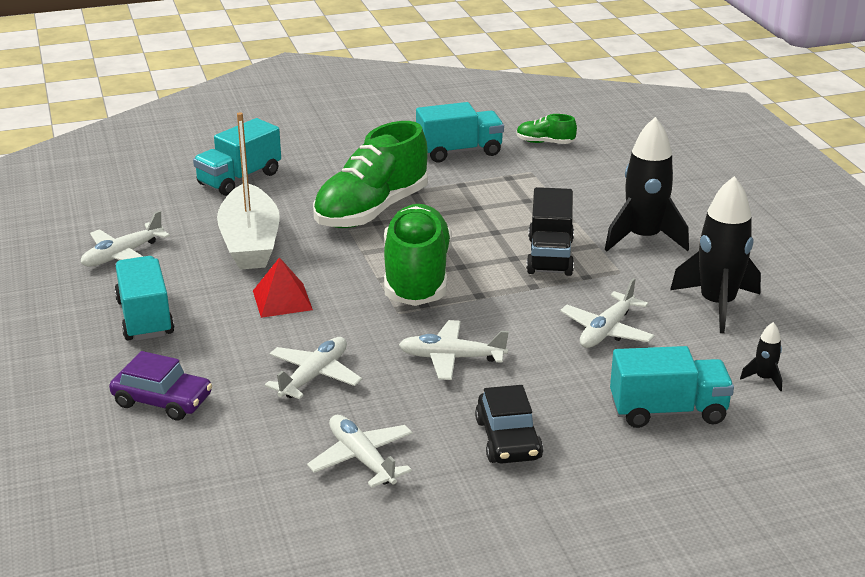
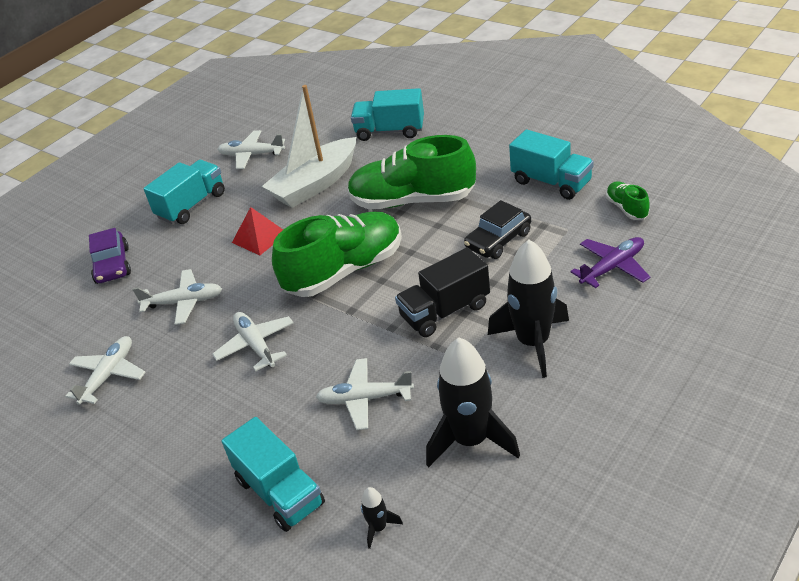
camera: 60 degrees right, 10 degrees up
black car [475,385,543,463] -> black car moved to [464,200,531,259]
none -> purple plane [571,237,650,288]

